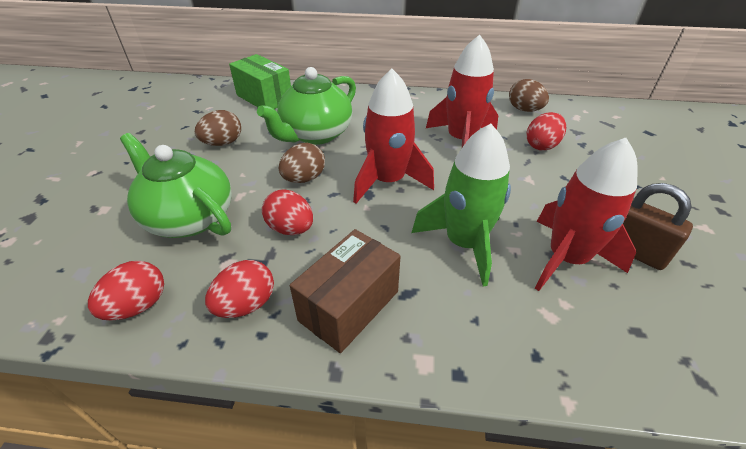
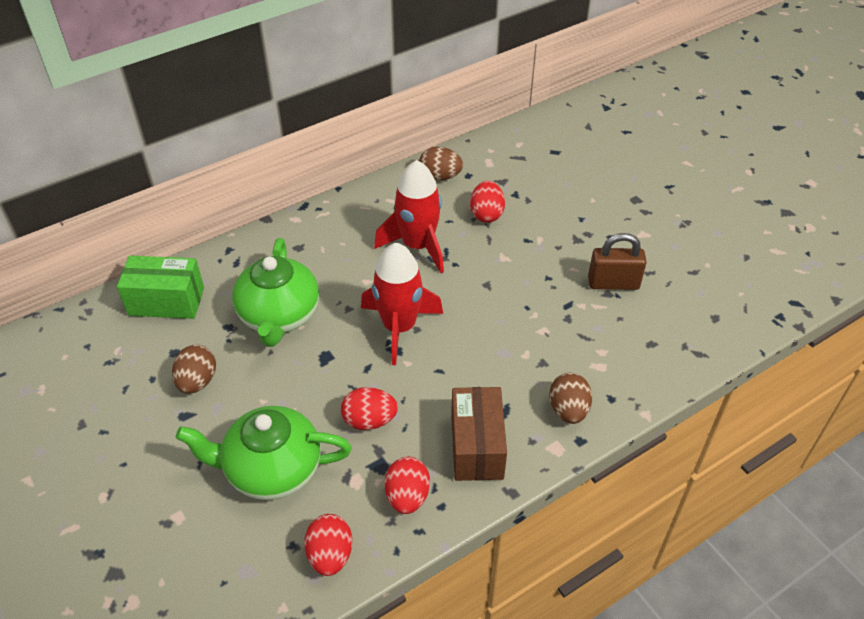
camera: 40 degrees left, 5 degrees up
brown egg [279,143,325,183] -> brown egg moved to [549,373,592,424]
green rocket [412,124,511,287] -> none
red rocket [535,138,638,291] -> none

